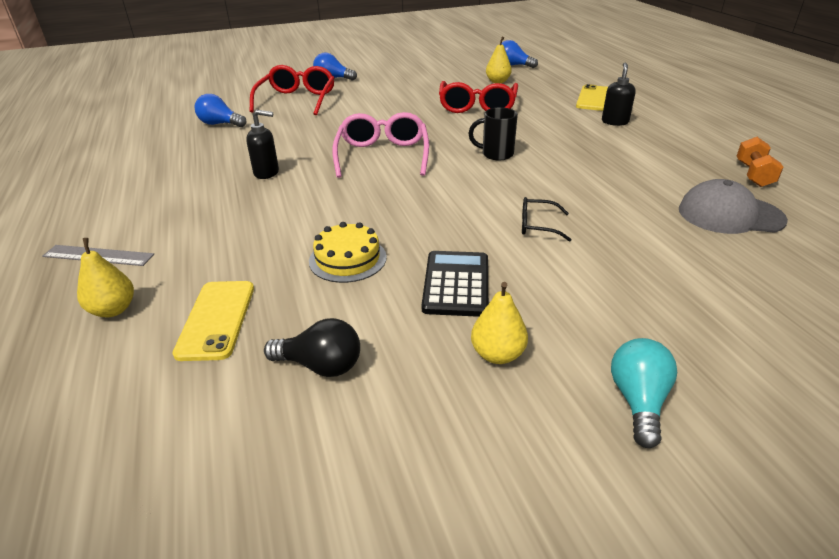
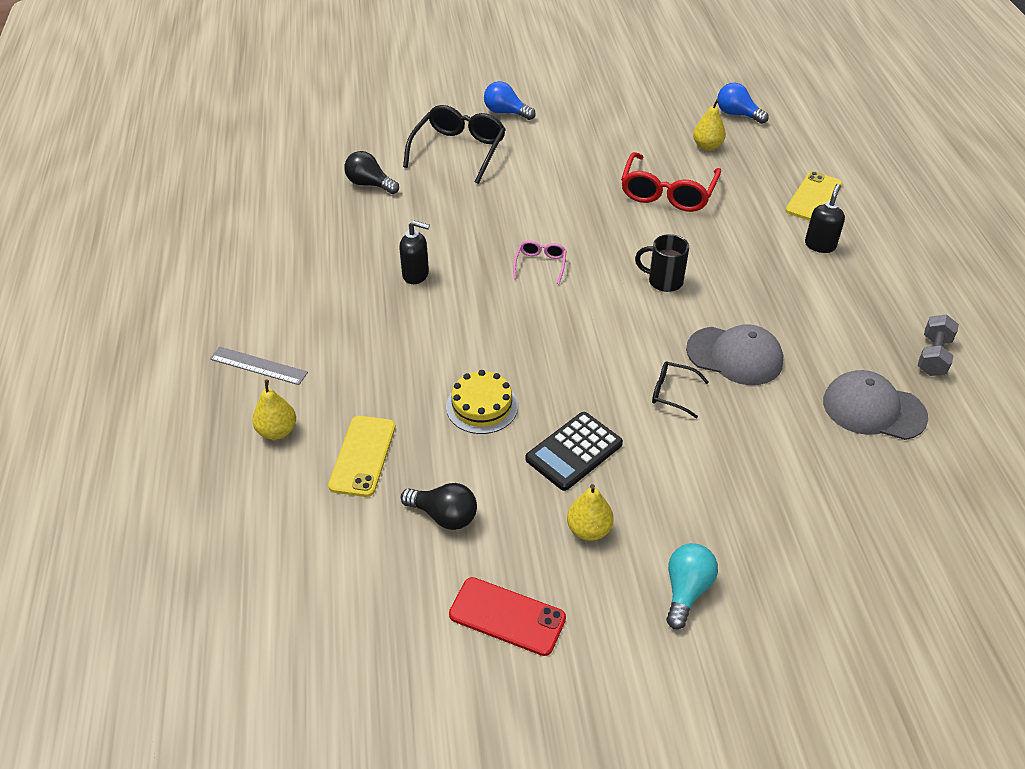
camera: 10 degrees right, 10 degrees up
blue light bulb [195,94,247,127] -> black light bulb [344,151,399,194]
red glasses [250,65,334,115] -> black glasses [403,105,506,184]
pink glasses [332,112,429,178] -> pink glasses [513,240,567,284], size x0.50
black calculator [422,251,488,317] -> black calculator turned 150 degrees counterclockwise [525,412,623,491]
orange dumbbell [737,137,783,187] -> grey dumbbell [918,315,959,376]
none -> red phone [449,577,566,656]
none -> grey cap [686,324,783,385]

